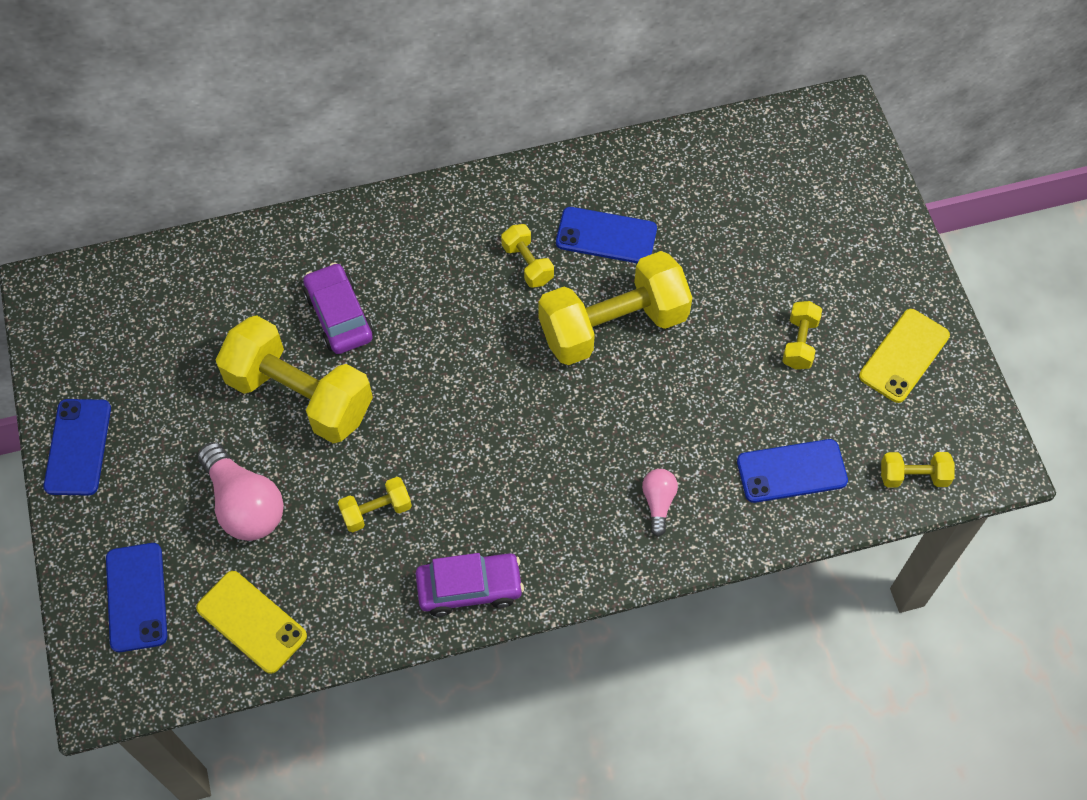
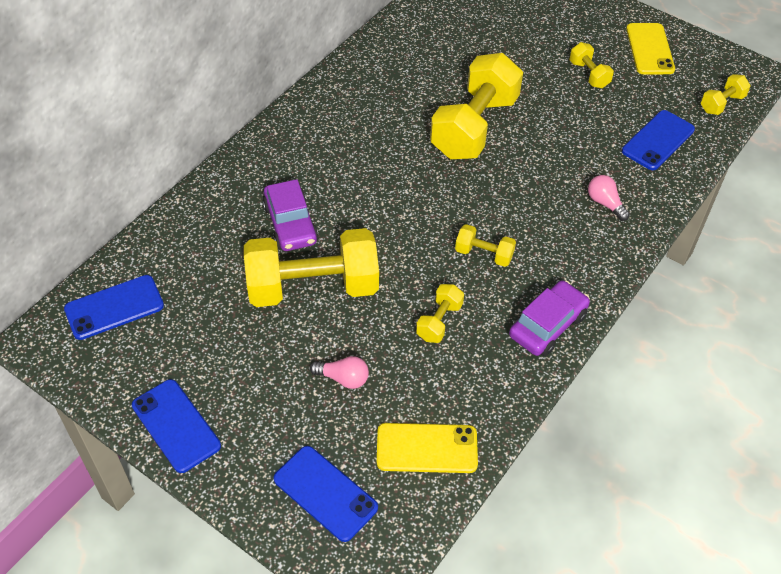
camera: 40 degrees left, 10 degrees down
pink light bulb [198,442,284,541] -> pink light bulb [310,356,369,389], size x0.54
purple car [303,262,374,354] -> purple car turned 135 degrees counterclockwise [262,179,319,251]
yellow dumbbell [501,224,554,288] -> yellow dumbbell moved to [455,224,516,267]
blue phone [556,207,657,263] -> blue phone moved to [64,275,164,340]

